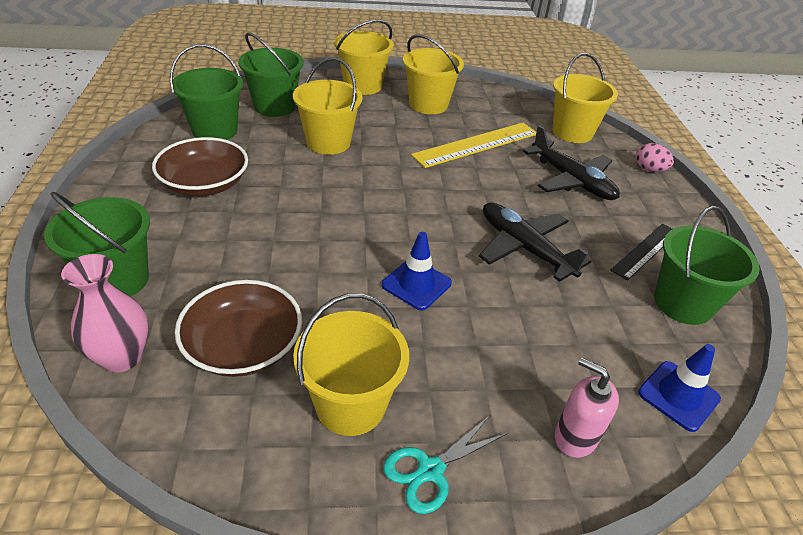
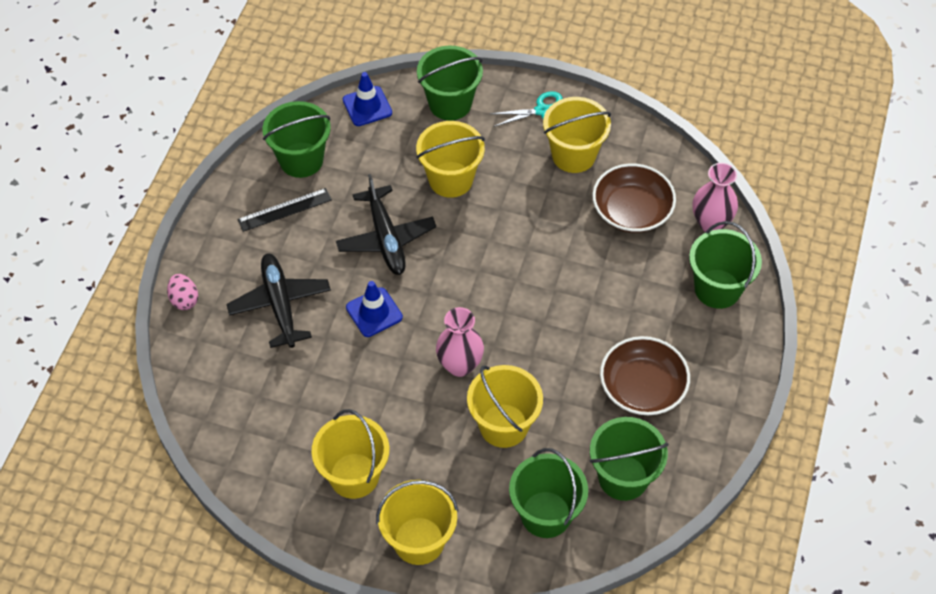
camera: 155 degrees left, 15 degrees up
blue traffic cone [381,232,452,310] -> blue traffic cone moved to [346,281,403,337]
yellow ruler [411,123,536,168] -> none
yellow bucket [553,53,618,143] -> yellow bucket moved to [416,121,485,198]
pink soap dispenser [555,358,619,458] -> green bucket [417,45,483,121]
none -> pink vase [436,307,484,377]

